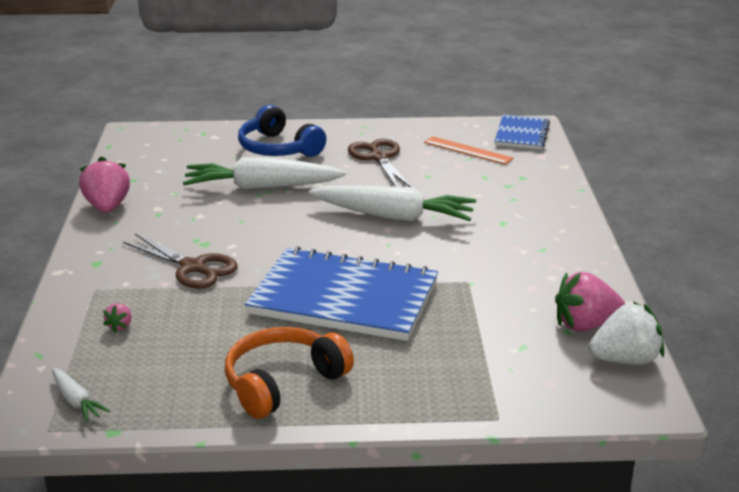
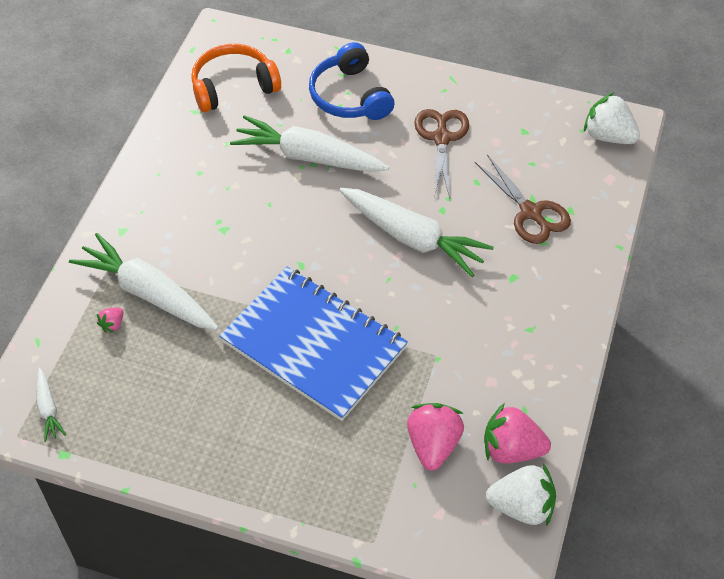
camera: 20 degrees right, 25 degrees up
pink strawberry [79,156,130,213] -> pink strawberry moved to [407,403,464,471]
brown scissors [123,234,238,289] -> brown scissors moved to [475,154,571,244]
orange headphones [225,327,354,419] -> orange headphones moved to [191,44,281,112]
orange ruler [424,136,513,165] -> none
blue notebook [495,115,550,149] -> white strawberry [584,92,640,144]
none -> white carrot [69,233,218,330]

